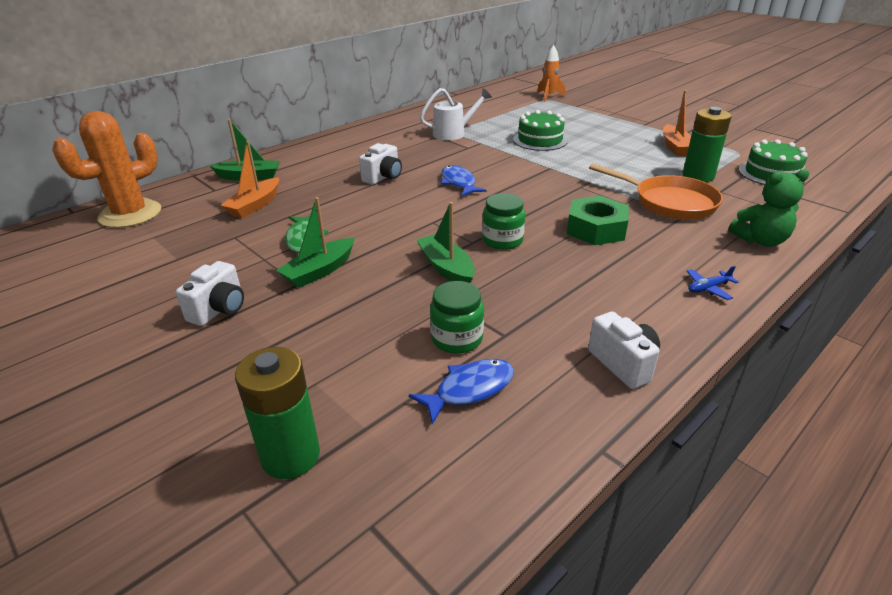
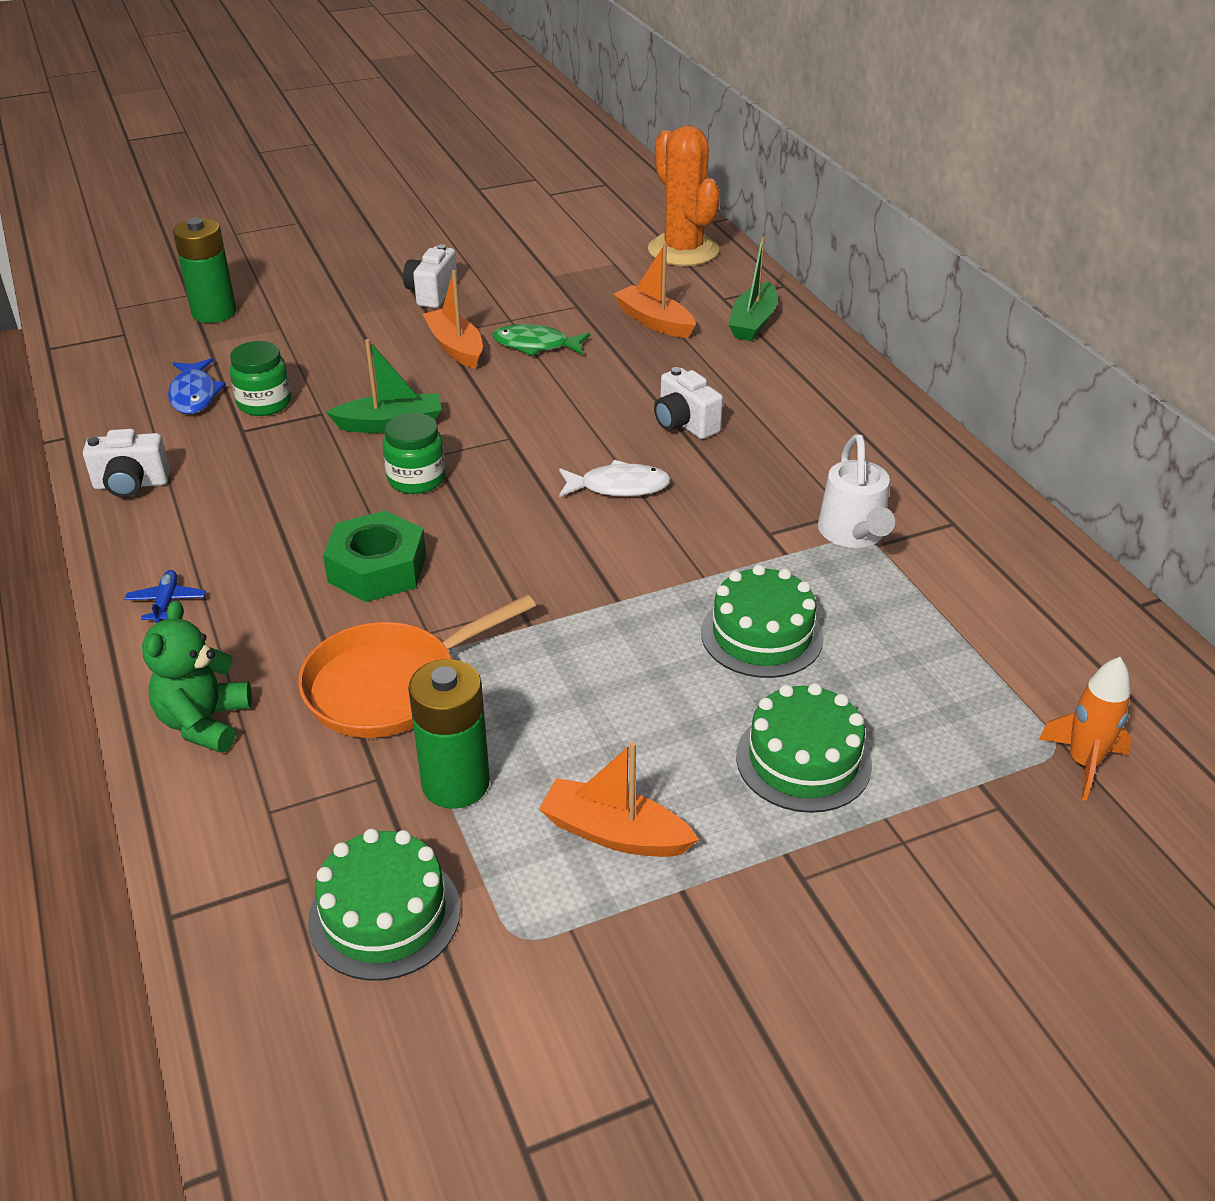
camera: 110 degrees right, 5 degrees up
white camera [176,261,244,326] -> white camera turned 60 degrees clockwise [403,244,457,308]
green boat [276,197,354,288] -> orange boat [423,270,483,369]
blue fish [441,165,487,196] -> white fish [559,460,671,497]
none -> green cake [736,683,872,813]

